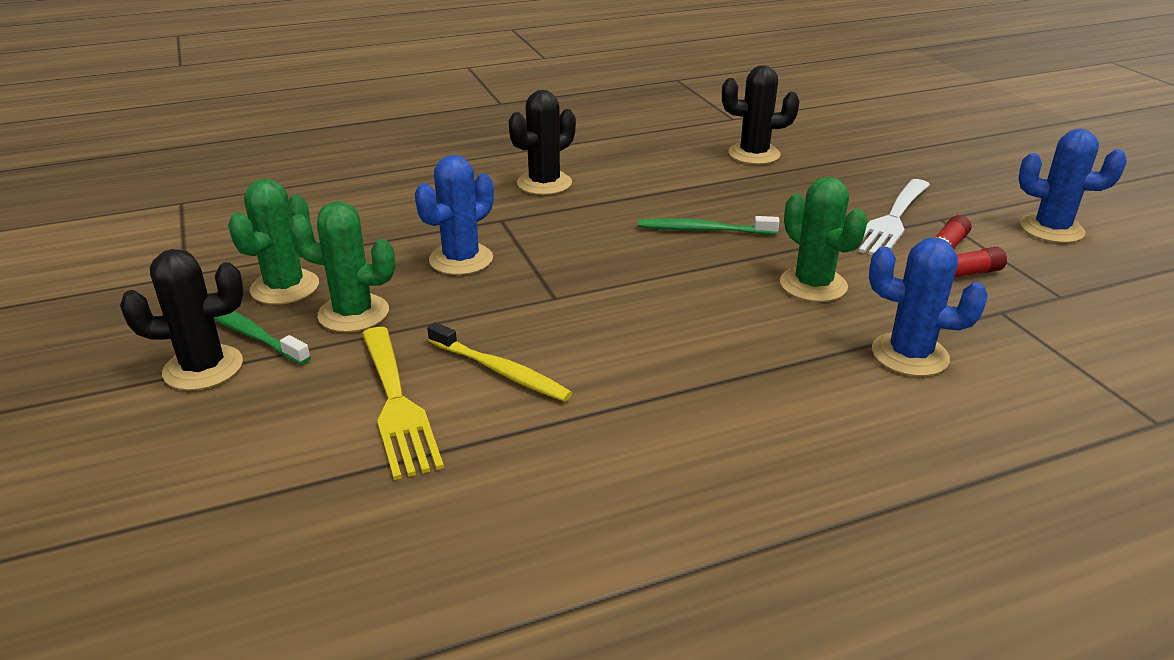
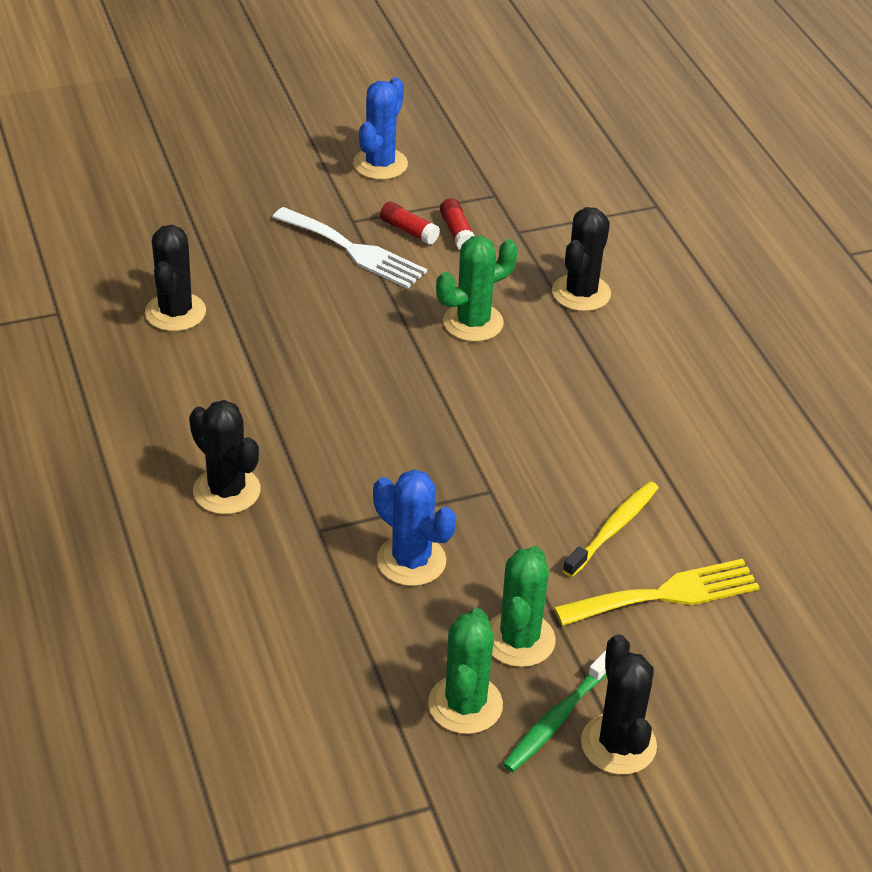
camera: 90 degrees left, 10 degrees up
green cactus [228,179,319,305] -> green cactus turned 75 degrees clockwise [428,608,503,734]
green toothbrush [638,216,780,235] -> none
blue cactus [869,238,988,376] -> black cactus [552,207,611,311]

